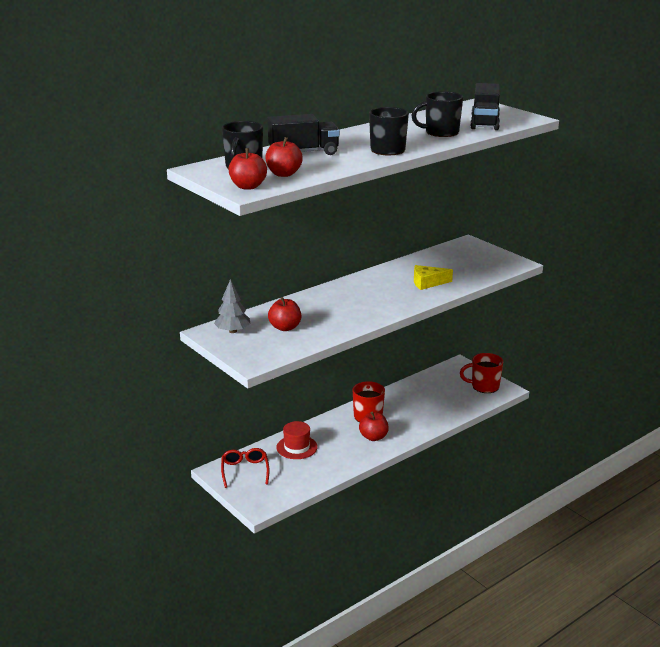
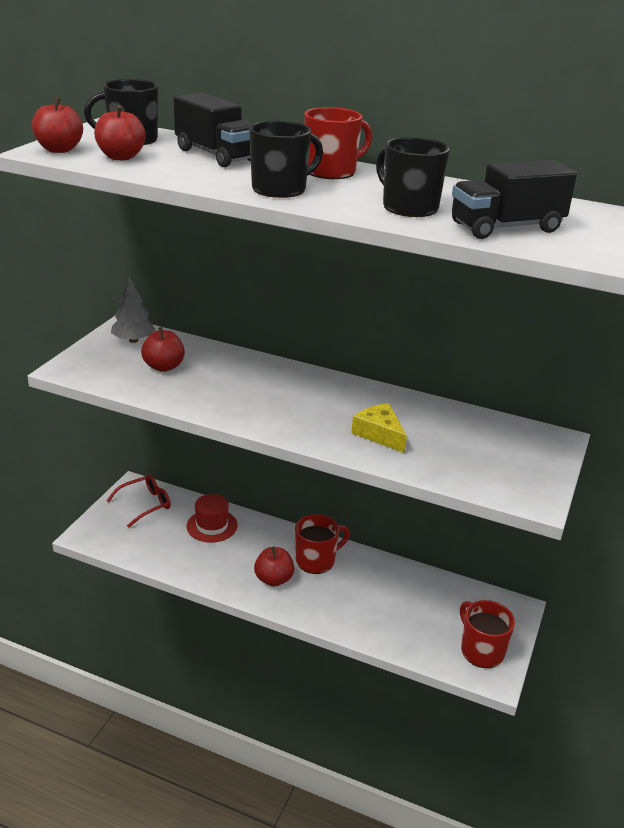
camera: 60 degrees right, 5 degrees up
none -> red mug [304,107,372,179]

